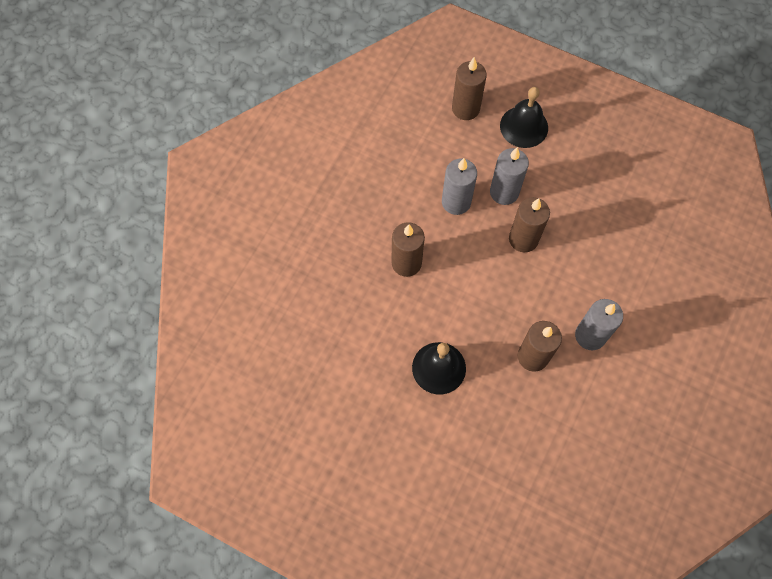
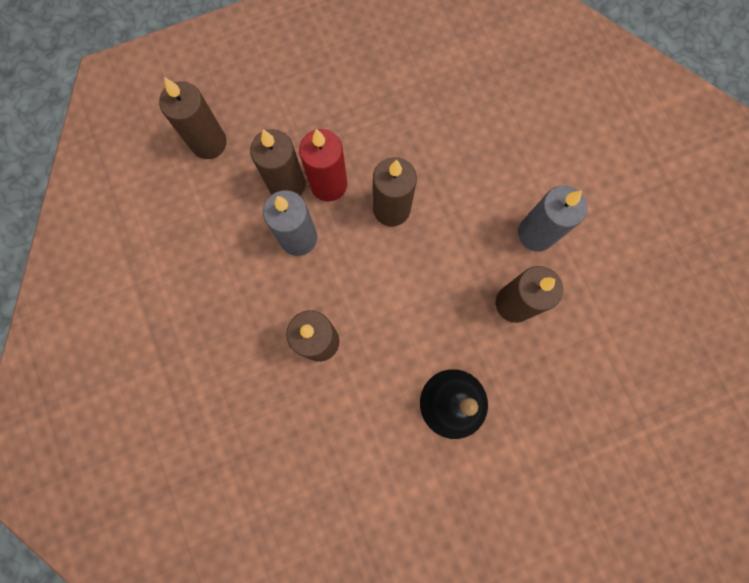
camera: 50 degrees left, 10 degrees up
grey candle [490,147,529,205] -> red candle [299,129,347,201]
black bell [500,87,548,148] -> none
none -> brown candle [250,129,305,196]

